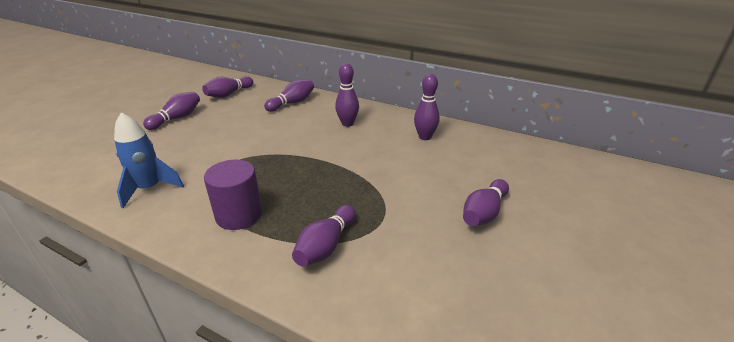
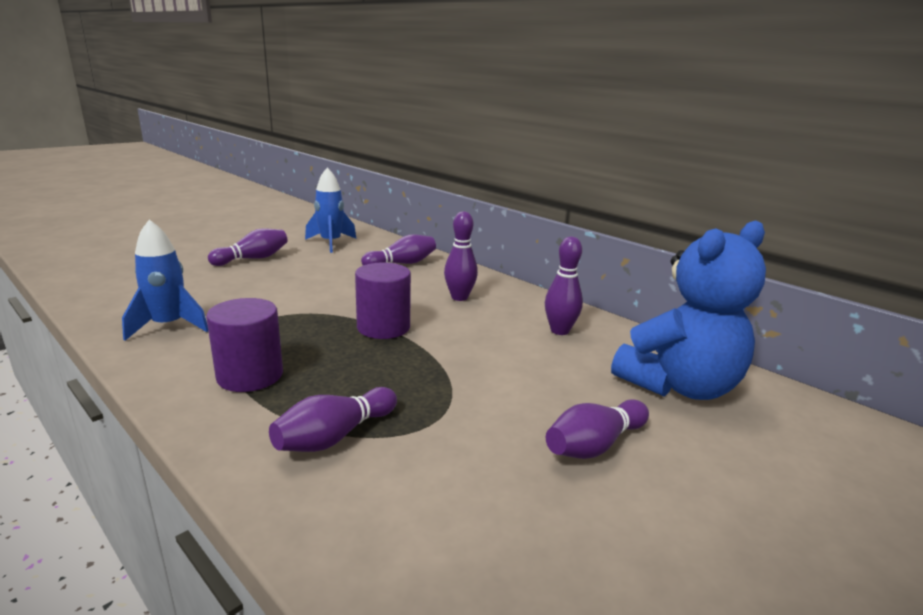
camera: 15 degrees right, 10 degrees down
purple bowling pin [202,76,253,98] -> blue rocket [305,168,356,253]
none -> purple cylinder [355,262,411,339]
none -> blue teddy bear [611,221,766,400]

